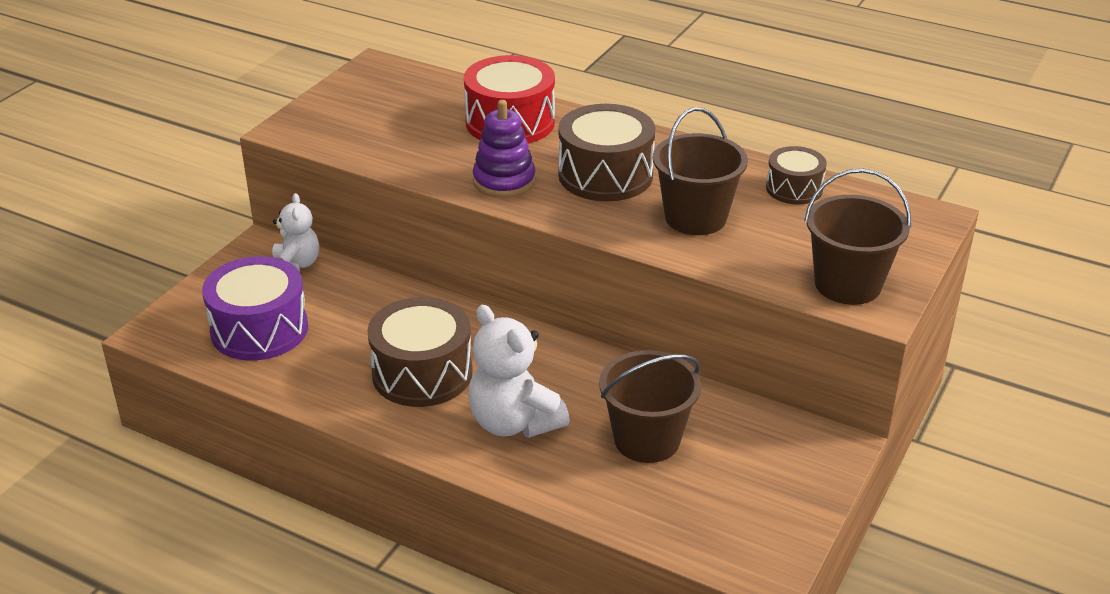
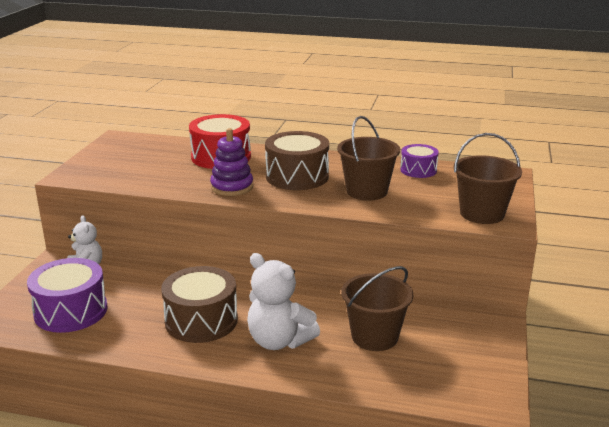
camera: 15 degrees left, 10 degrees down
brown drum [766,146,827,205] -> purple drum [400,144,439,178]

